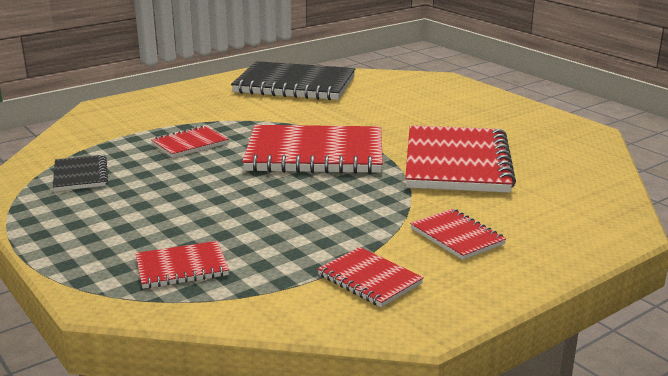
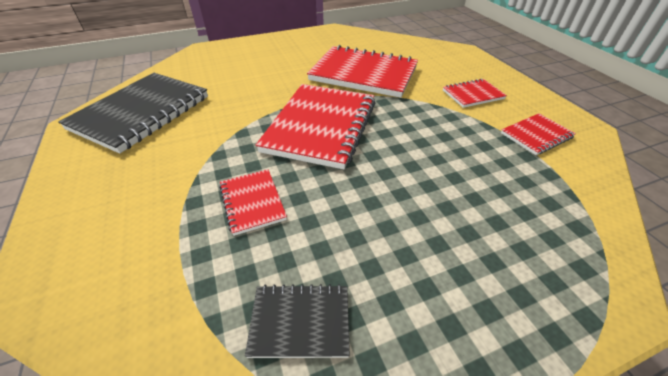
camera: 75 degrees left, 20 degrees up
red notebook [135,241,229,289] -> none

